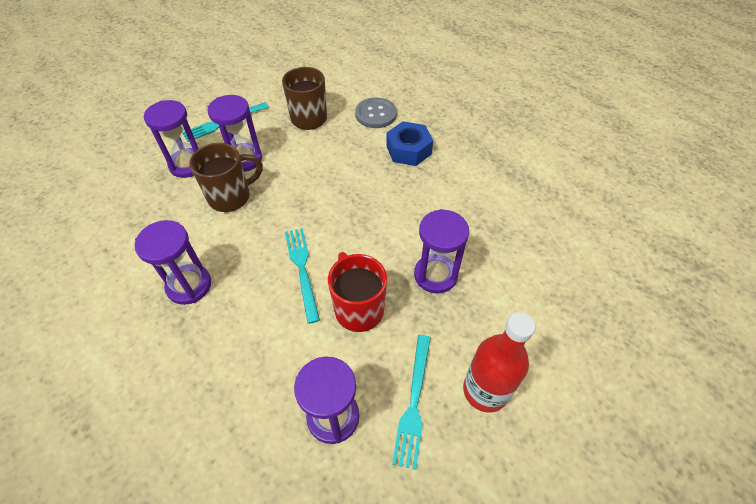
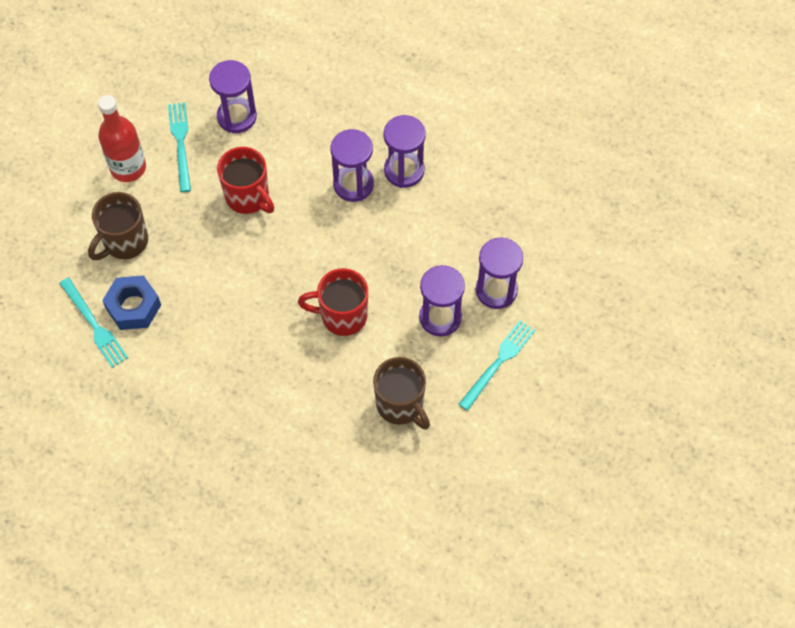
camera: 160 degrees right, 10 degrees up
brown mug [189,143,263,212] -> brown mug moved to [88,192,148,260]
turquoise fork [285,228,320,324] -> turquoise fork moved to [59,278,128,368]
grey button [355,98,397,128] -> none
blue nut [386,121,433,166] -> blue nut moved to [102,275,161,330]
purple hourglass [414,209,469,294] -> purple hourglass moved to [331,129,374,202]
none -> red mug [298,268,368,336]

